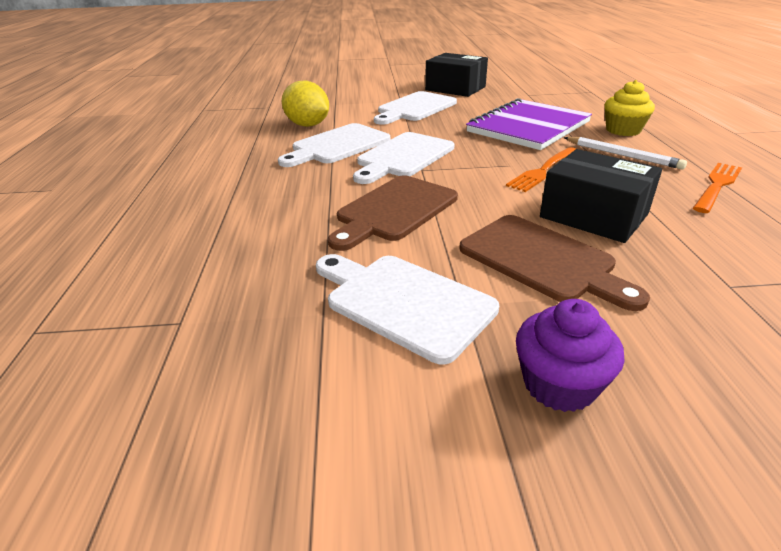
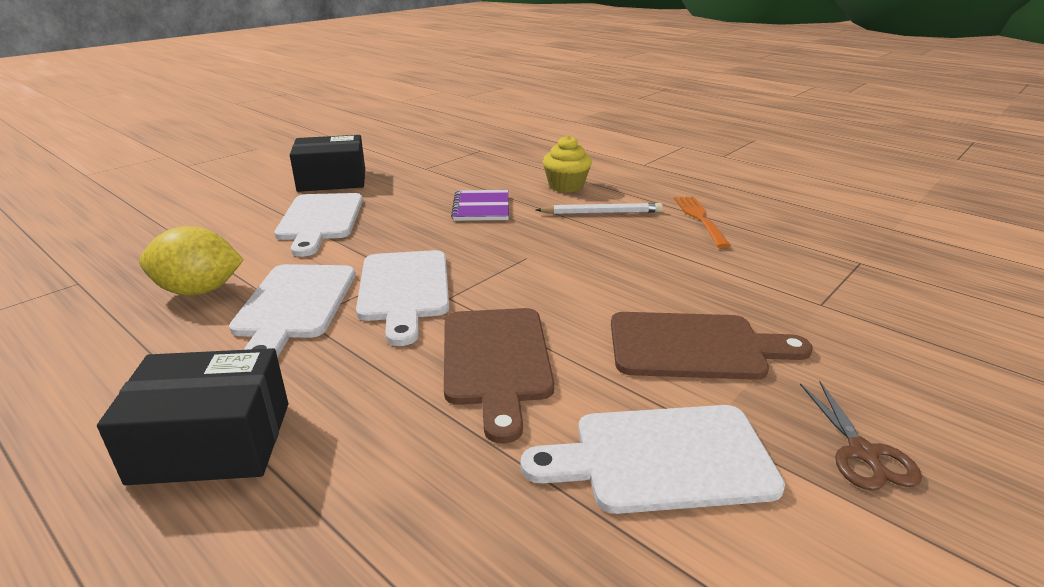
camera: 45 degrees left, 5 degrees down
purple notebook [466,98,592,150] -> purple notebook [451,190,509,221], size x0.55
orange fork [506,147,576,192] -> none
purple cupcake [516,299,625,412] -> brown scissors [800,381,922,491]
black box [540,149,662,243] -> black box moved to [97,348,288,485]

